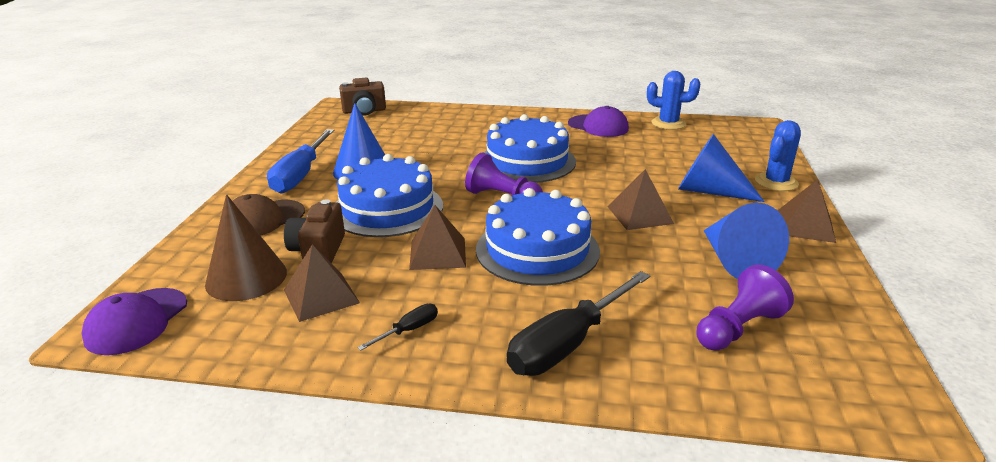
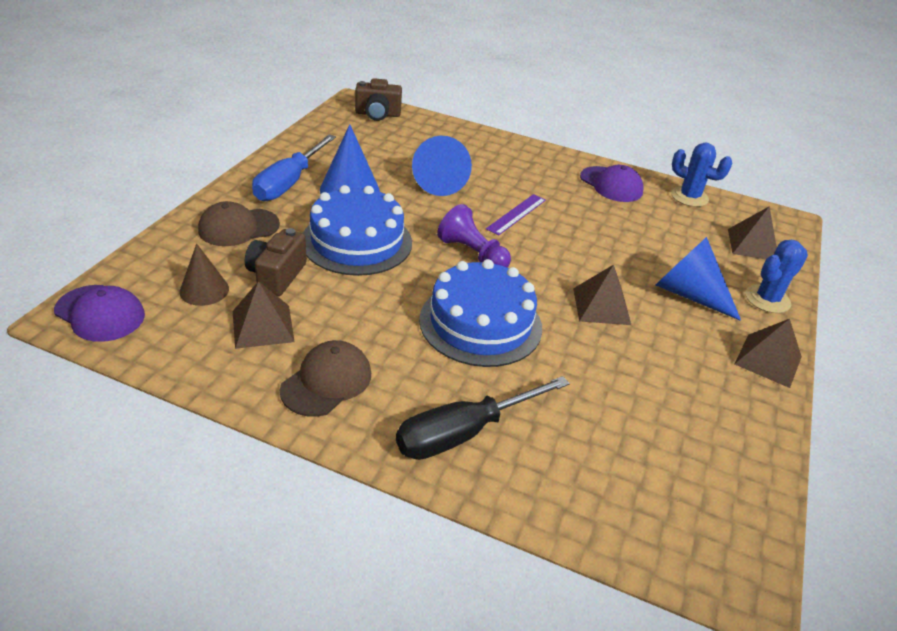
camera: 10 degrees right, 10 degrees up
purple cap [82,288,187,355] -> purple cap turned 90 degrees counterclockwise [54,285,145,342]
brown cone [205,195,287,301] -> brown cone [179,244,229,306], size x0.65
black screwdriver [357,303,438,351] -> brown cap [280,340,371,417]
brown pyramid [409,205,466,270] -> brown pyramid moved to [728,206,777,260]
blue cake [484,114,576,183] -> purple ruler [486,194,546,235]
purple pawn [697,264,794,351] -> none
blue cone [704,203,789,279] -> blue cone moved to [412,136,472,196]

